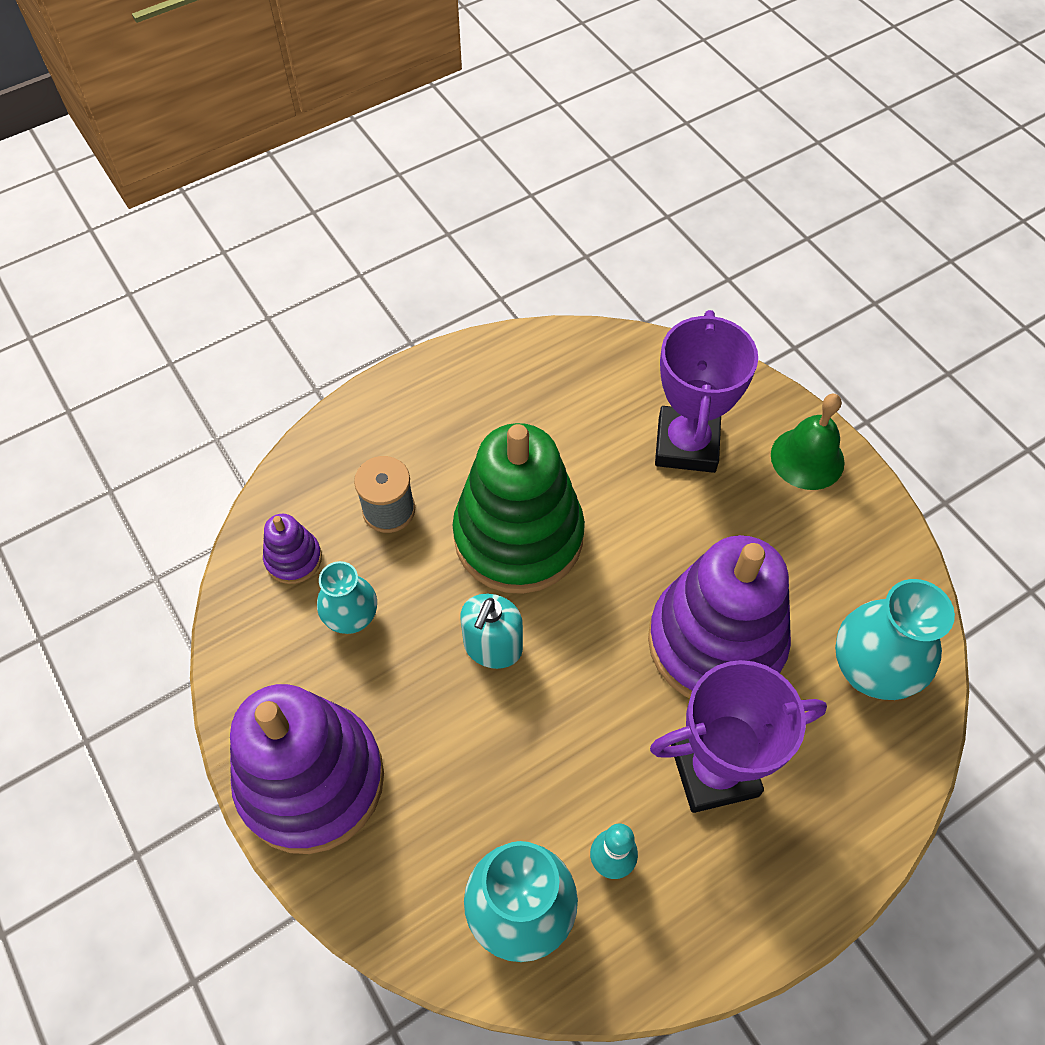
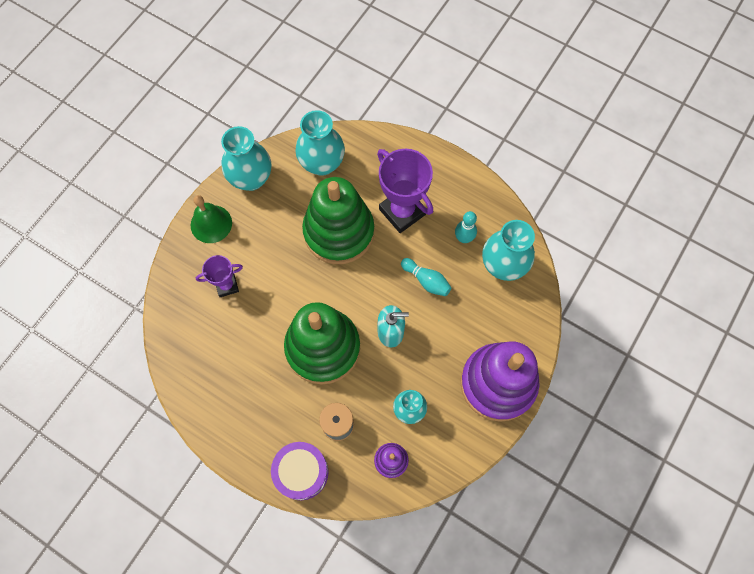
camera: 115 degrees left, 10 degrees up
purple stacking toy [648,535,791,698] -> green stacking toy [302,177,374,264]
purple trophy [655,310,758,473] -> purple trophy [196,255,243,297], size x0.56
none -> turquoise vase [221,126,271,191]
none -> purple drum [271,442,329,500]
none -> turquoise bowling pin [401,258,452,296]

